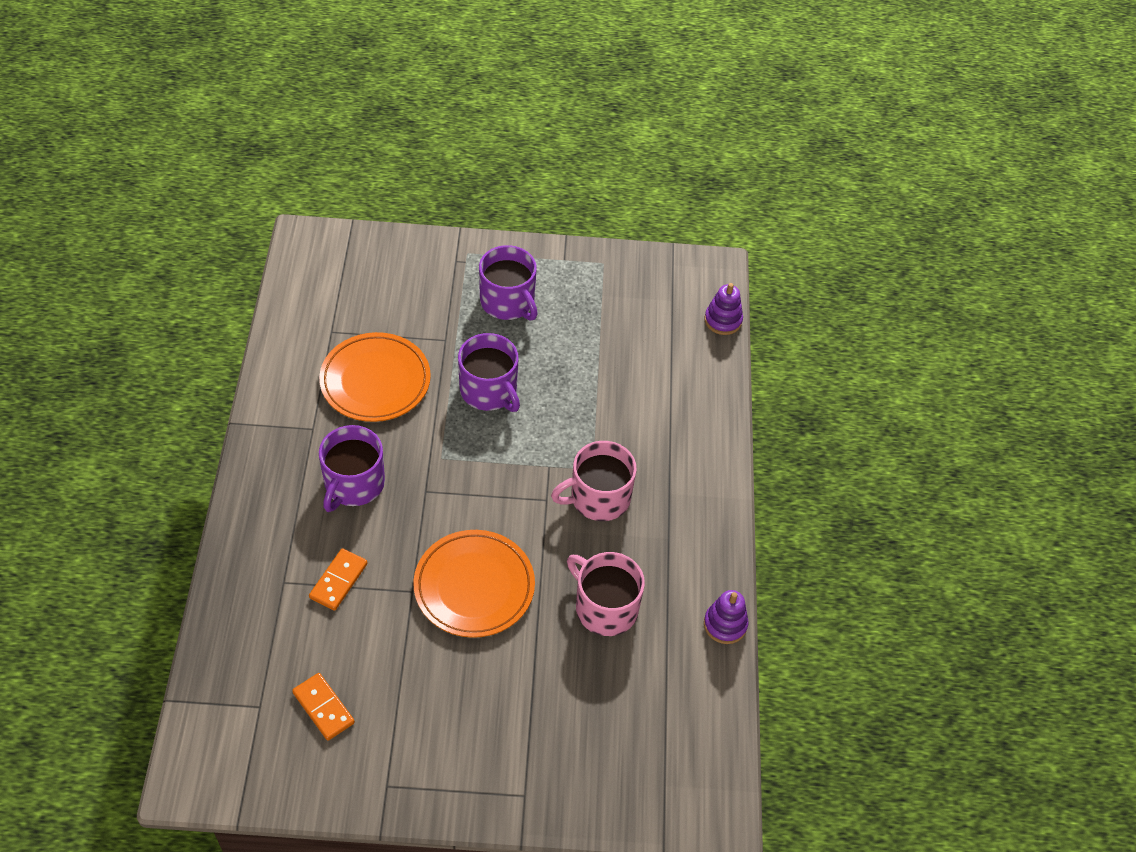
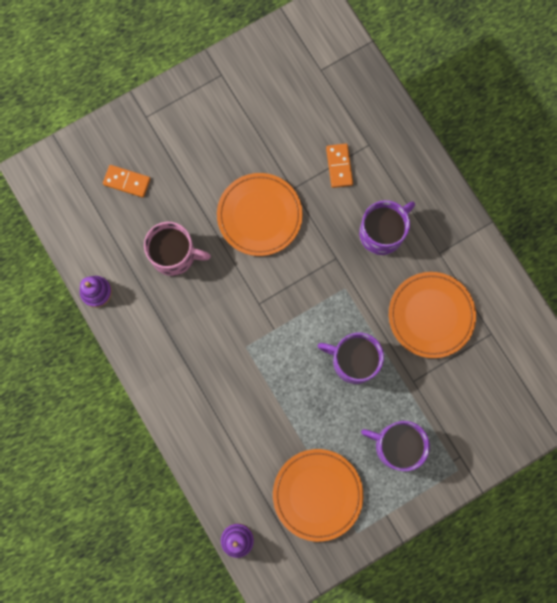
camera: 150 degrees right, 25 degrees up
orange domino [292,673,355,741] -> orange domino moved to [103,165,151,198]
purple mug [319,425,385,512] -> purple mug turned 60 degrees clockwise [359,200,415,255]
pink mug [551,441,637,521] -> none
none -> orange plate [273,449,363,542]

